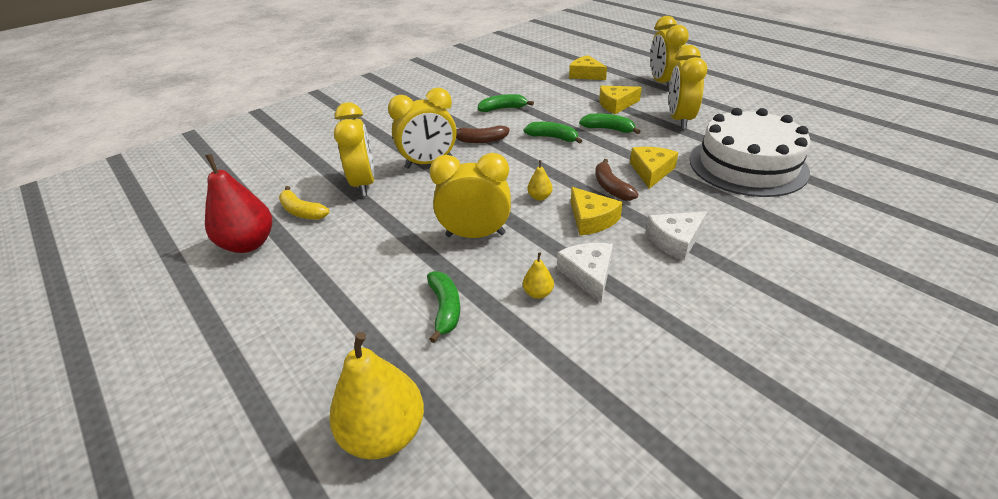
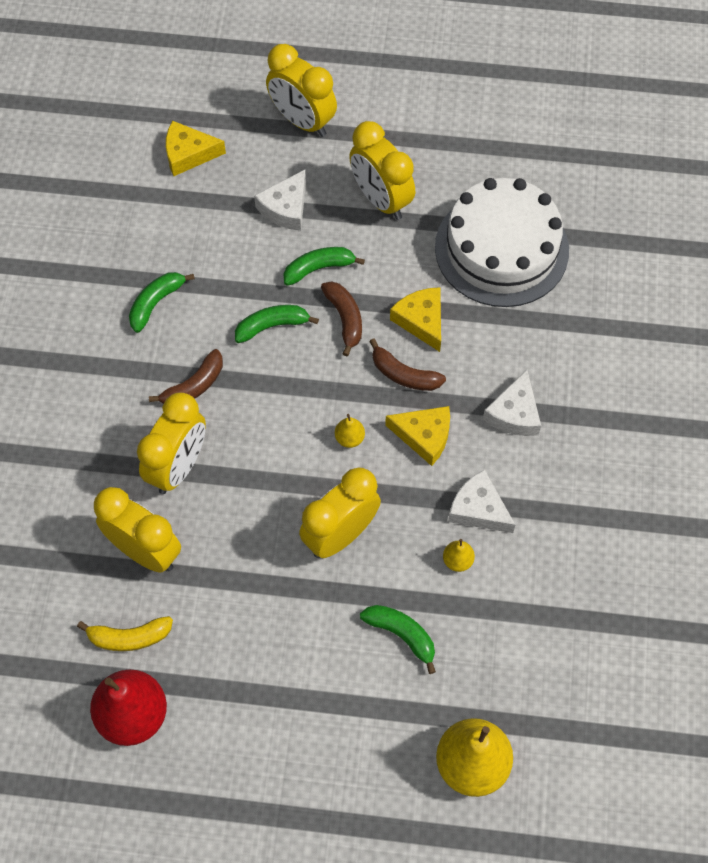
camera: 45 degrees left, 25 degrees up
yellow cheese [599,86,642,114] -> white cheese [254,170,306,231]
none -> brown banana [321,282,362,356]

